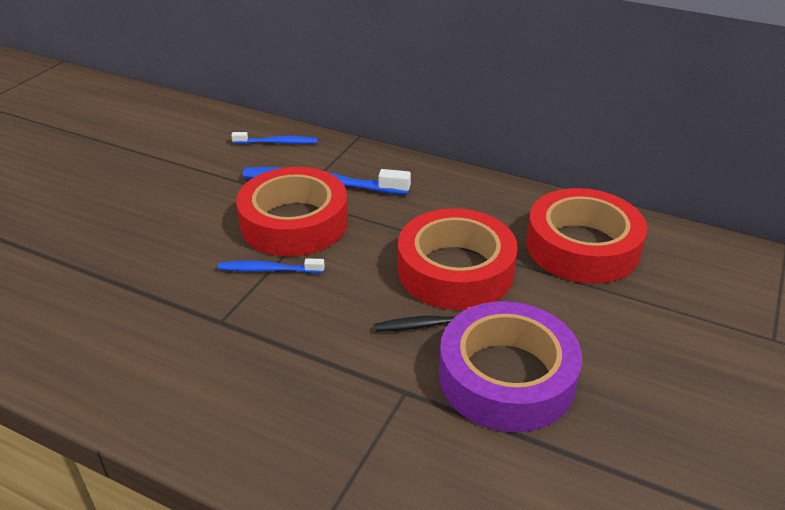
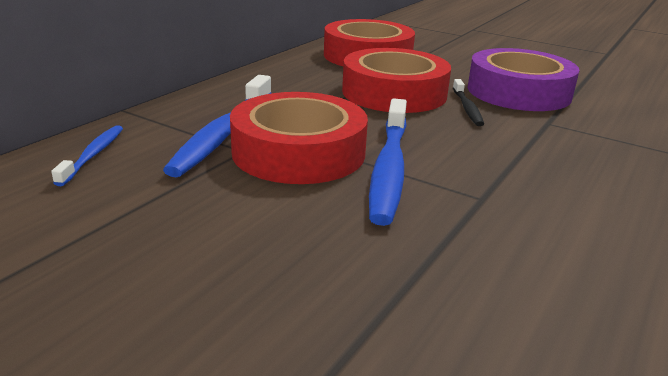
camera: 85 degrees left, 10 degrees down
blue toothbrush [218,258,325,273] -> blue toothbrush [369,98,407,226], size x1.84

